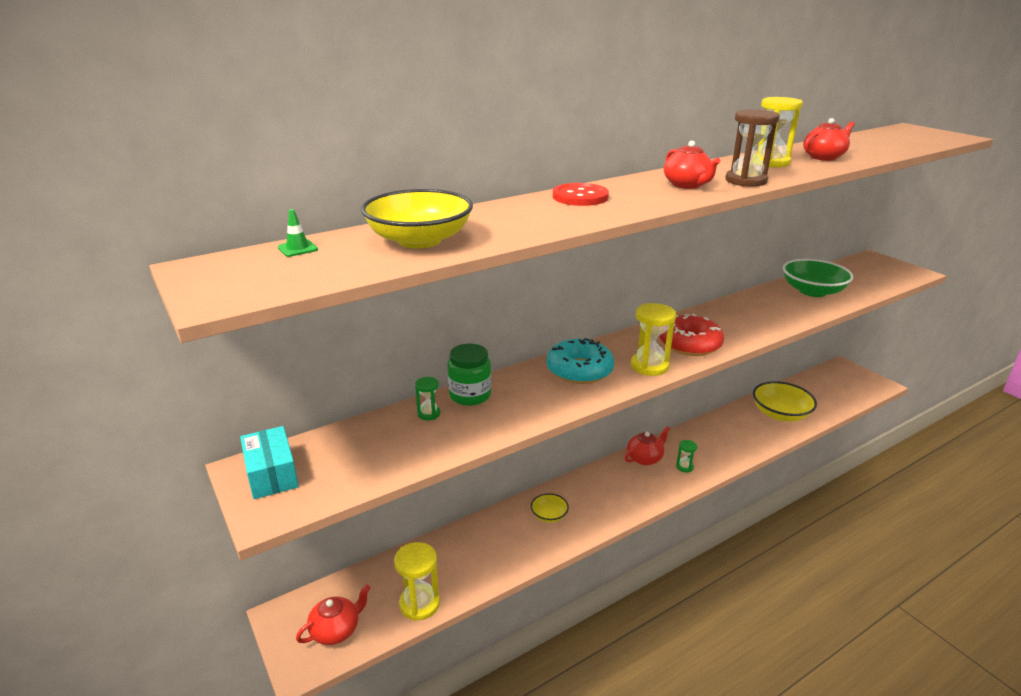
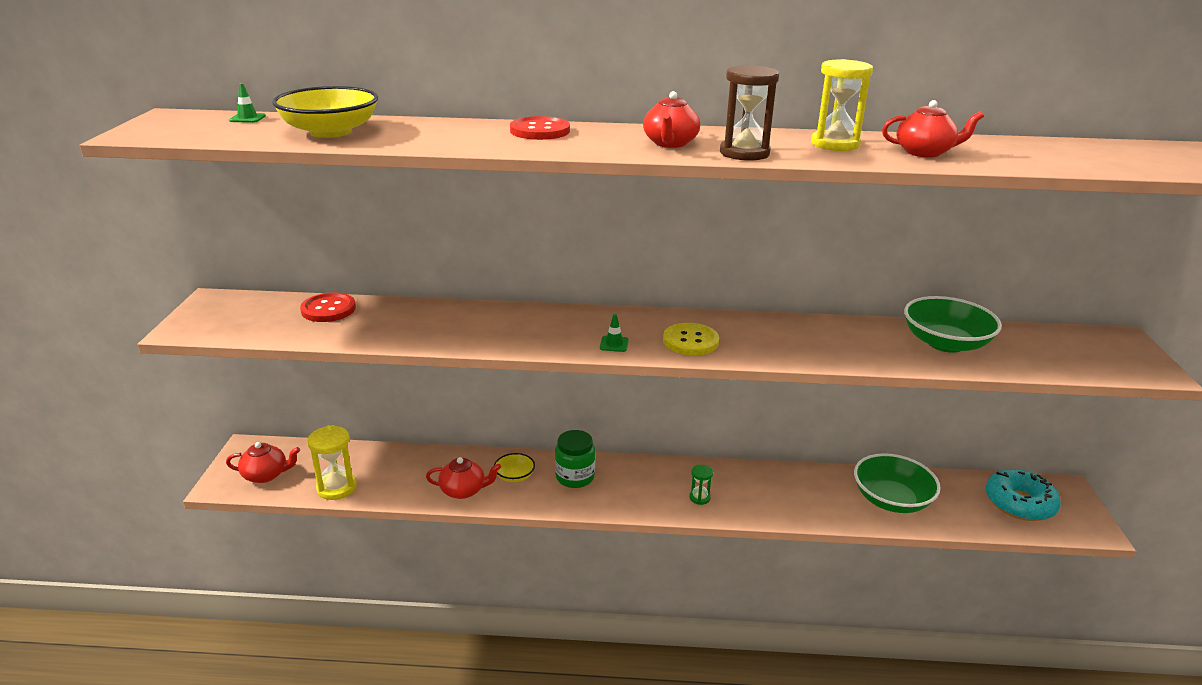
camera: 35 degrees right, 0 degrees up
turquoise box [240,426,299,499] -> none
green hourglass [415,377,441,420] -> none
green jar [447,344,491,406] -> green jar moved to [555,430,595,488]
turquoise donut [547,338,614,384] -> turquoise donut moved to [986,469,1061,521]
red teapot [625,426,670,465] -> red teapot moved to [426,457,501,499]
yellow hourglass [631,303,676,376] -> green traffic cone [600,314,629,352]
red donut [659,314,724,356] -> yellow button [663,323,719,356]
yellow bowl [753,381,817,421] -> green bowl [854,453,941,513]
none -> red button [300,292,356,322]

